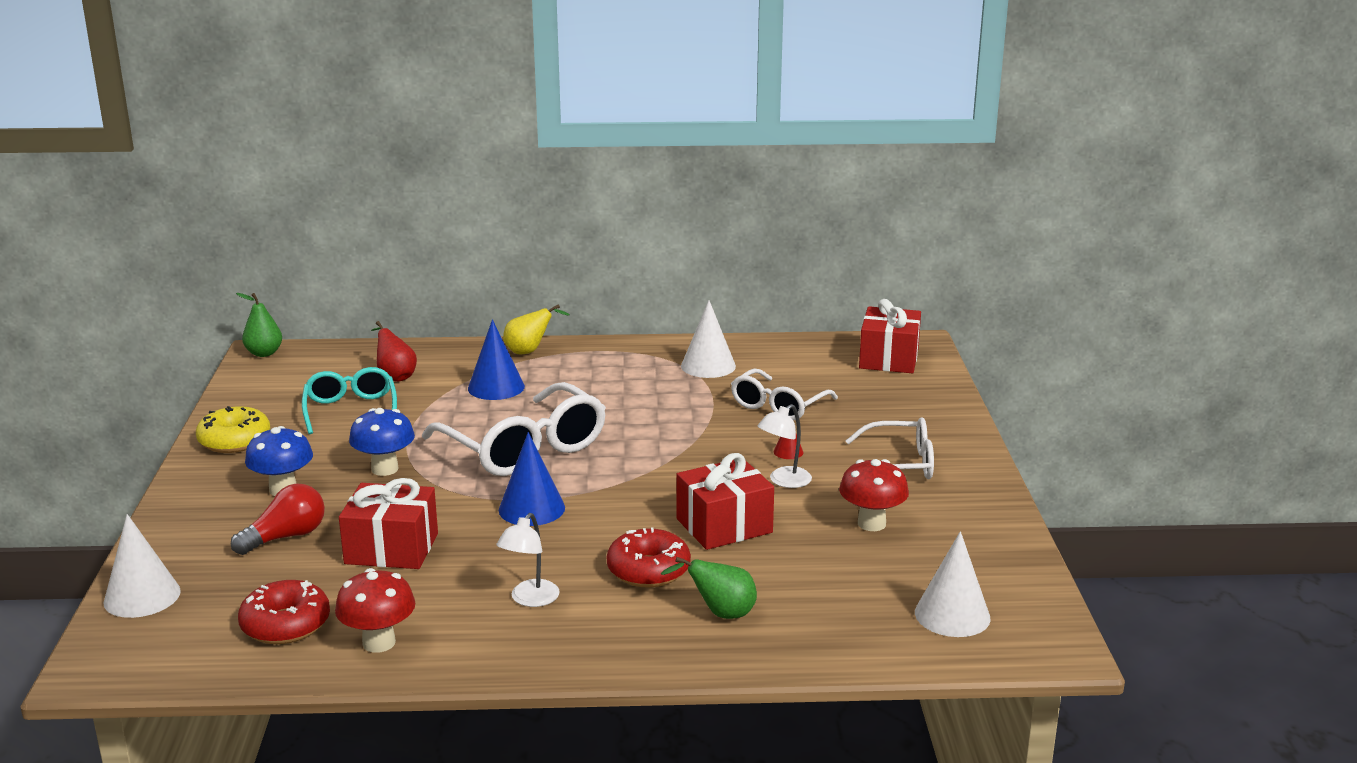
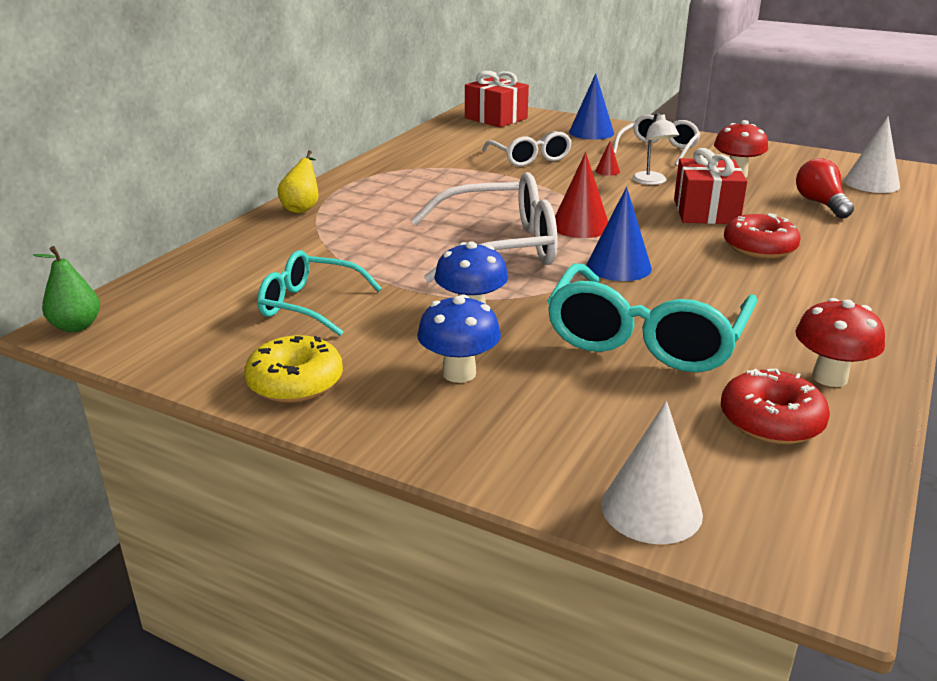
camera: 60 degrees left, 5 degrees up
red light bulb [231,483,325,555] -> red light bulb moved to [796,158,854,219]
red gift [339,478,438,569] -> turquoise glasses [547,263,757,373]
red pear [371,321,417,382] -> none
blue cone [468,320,525,400] -> blue cone moved to [569,73,614,140]
white lamp [496,513,560,607] -> none
green pear [661,557,757,619] -> none
white cone [681,300,736,378] -> none
none -> red cone [555,152,608,238]

